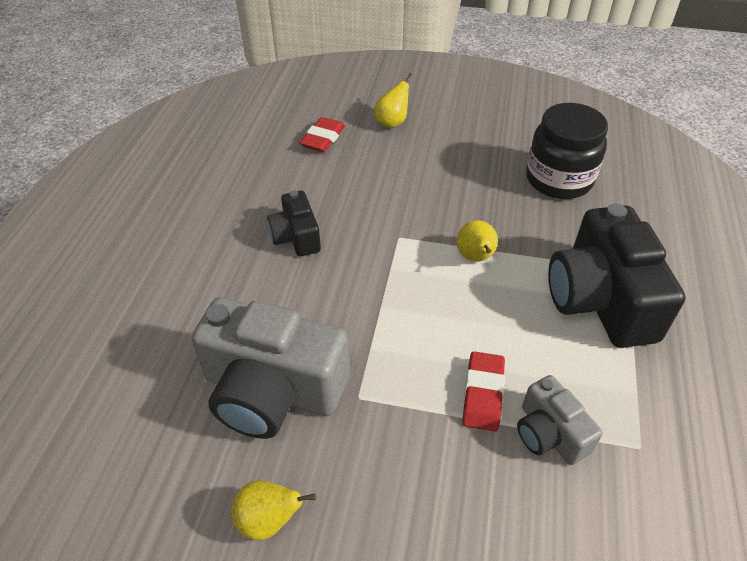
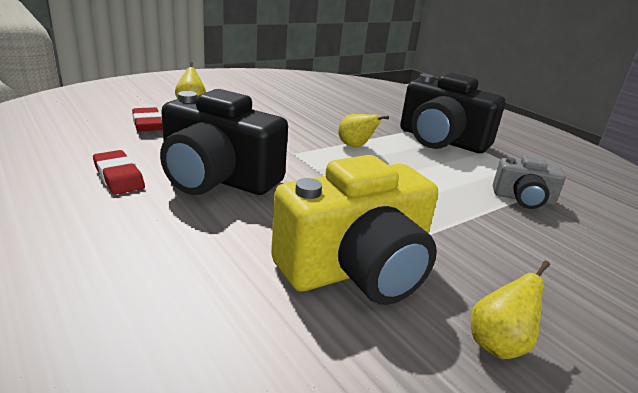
camera: 50 degrees left, 20 degrees down
grey camera [192,297,349,439] -> yellow camera [271,155,438,305]
black camera [267,190,321,256] -> black camera [160,89,288,195], size x1.91
red eraser [462,351,505,432] -> red eraser moved to [93,150,145,195]
black jar [526,103,608,199] -> none

